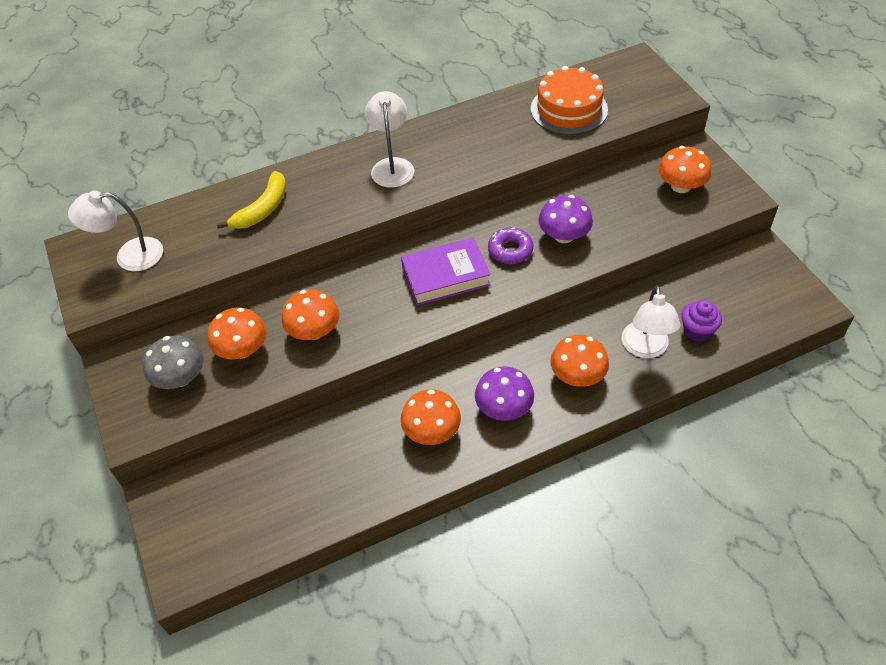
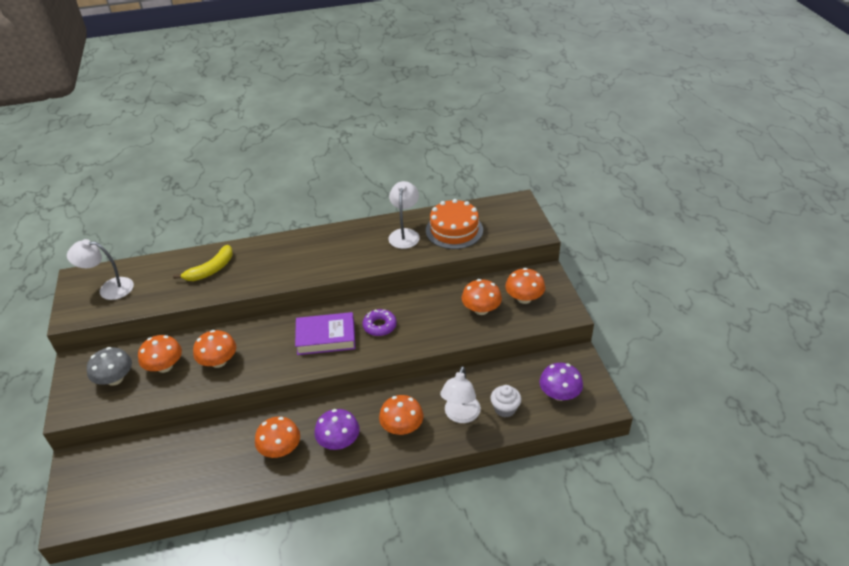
camera: 10 degrees right, 10 degrees down
white lamp [365,91,414,188] -> white lamp moved to [388,181,420,249]
purple mushroom [538,195,593,243] -> purple mushroom moved to [539,363,583,401]
purple cupcake [682,300,722,342] -> white cupcake [490,385,521,418]
none -> orange mushroom [462,279,502,315]

